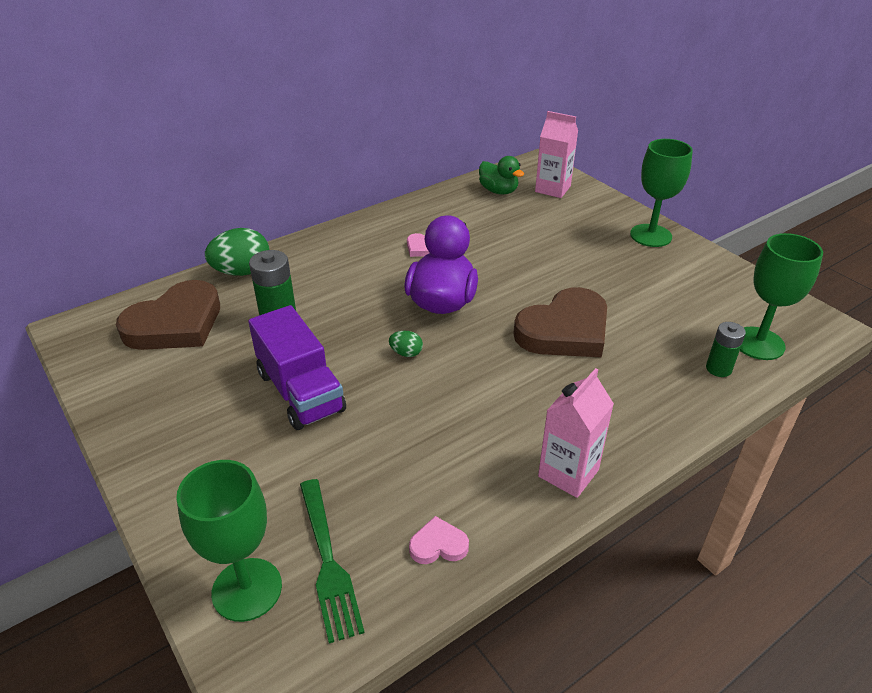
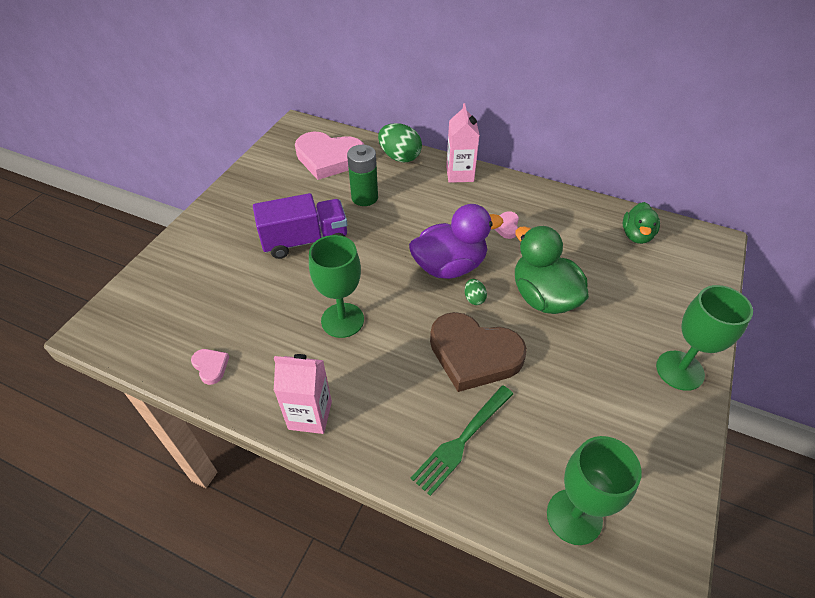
camera: 60 degrees right, 10 degrees up
brown heart [116,280,220,350] -> pink heart [295,132,364,180]
green goblet [176,460,282,622] -> green goblet moved to [309,235,364,338]
purple truck [248,305,346,430] -> purple truck turned 135 degrees counterclockwise [253,193,347,259]
green fork [300,479,365,643] -> green fork moved to [411,385,513,496]
green egg [389,331,423,357] -> green egg moved to [465,279,487,305]
pink carton [535,111,578,198] -> pink carton moved to [446,103,480,183]
green battery [706,322,746,377] -> none
none -> green duck [515,226,589,314]

